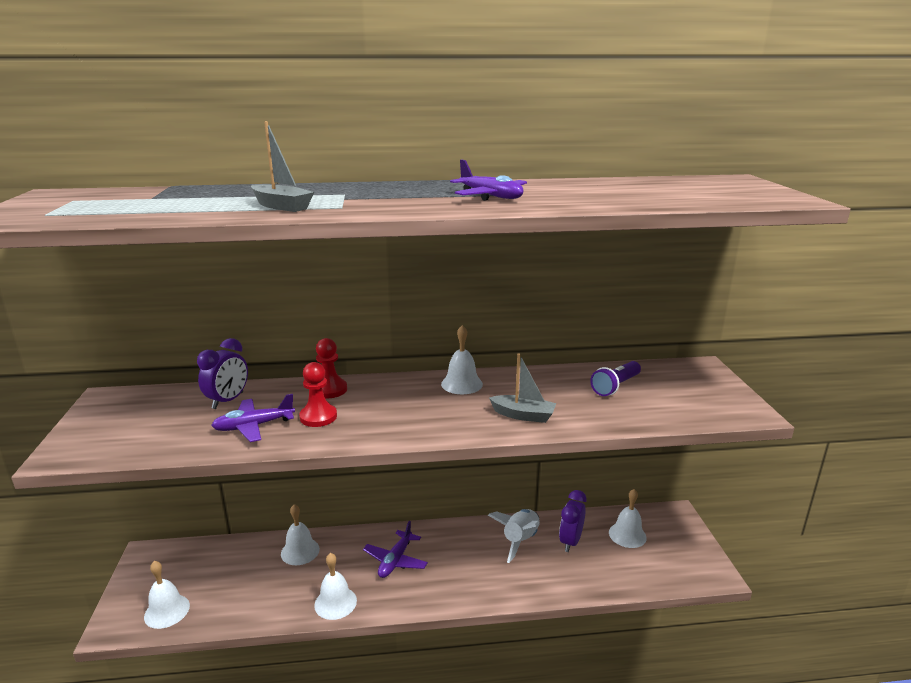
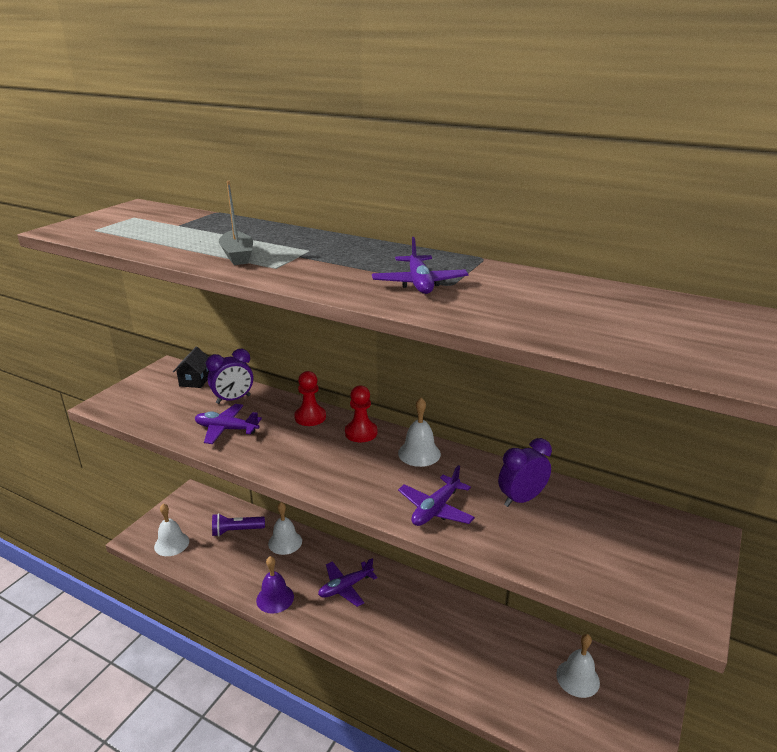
camera: 35 degrees right, 5 degrees up
red pawn [299,362,337,427] -> red pawn moved to [345,385,377,442]
white bell [314,553,357,620] -> purple bell [256,556,294,614]
white rocket [488,509,540,563] -> none
grey boat [489,353,556,423] -> purple plane [398,465,475,526]
purple clock [559,490,587,552] -> purple clock moved to [498,438,552,507]
purple flashlight [590,361,641,396] -> purple flashlight moved to [212,513,265,536]
none -> black house [173,347,209,388]

